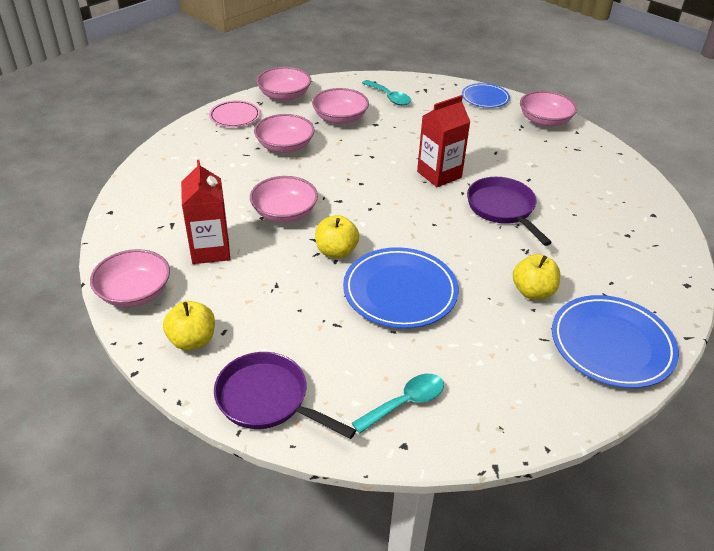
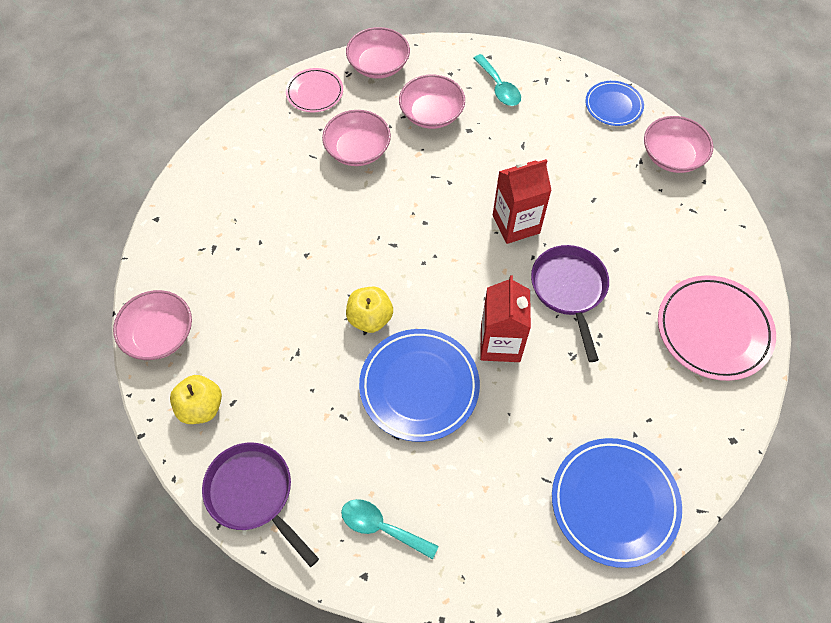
camera: 15 degrees right, 20 degrees up
red carton [181,160,230,264] -> red carton moved to [480,275,531,362]
pink bowl [250,176,318,223] -> none
turquoise spoon [352,374,444,434] -> turquoise spoon turned 135 degrees counterclockwise [341,499,439,560]
yellow apple [513,254,560,299] -> none
none -> pink plate [658,275,776,381]

